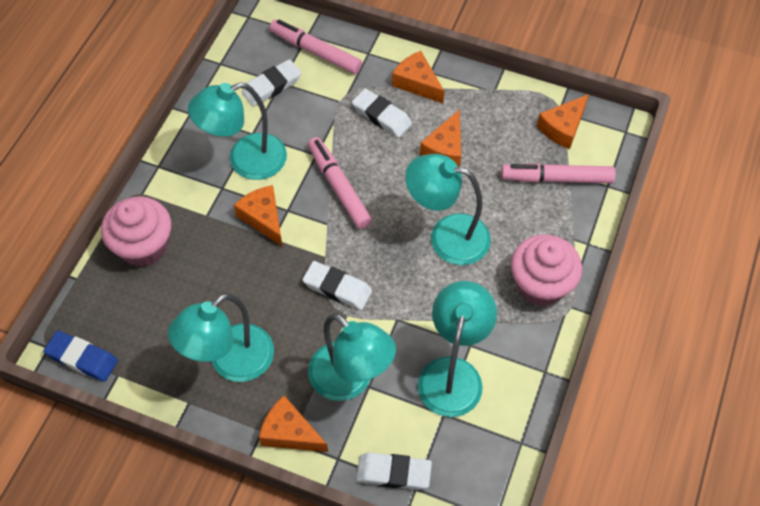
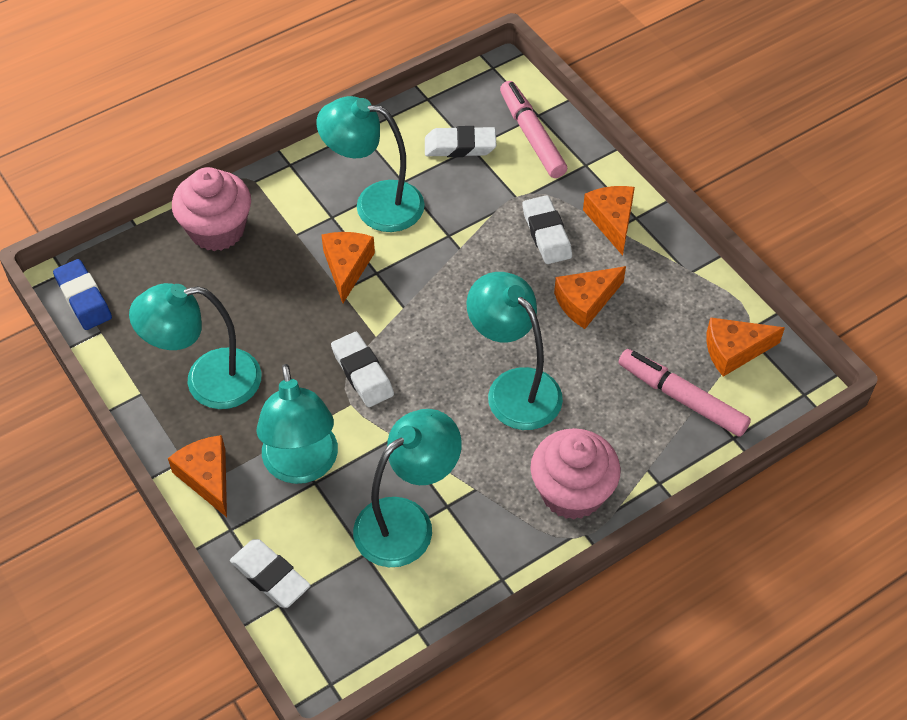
camera: 35 degrees right, 5 degrees down
pink marker [308,137,372,229] -> none

